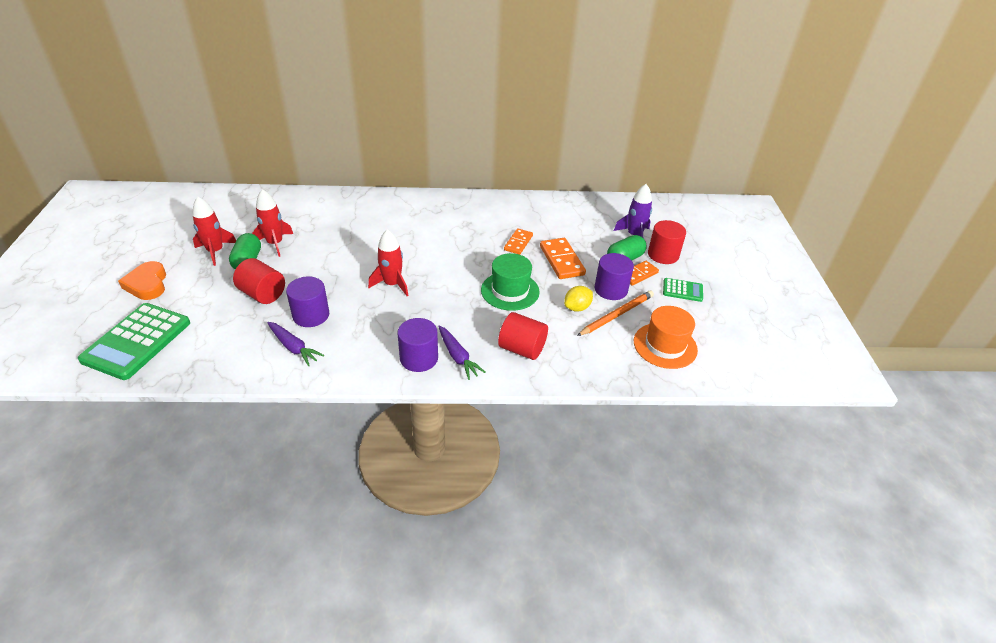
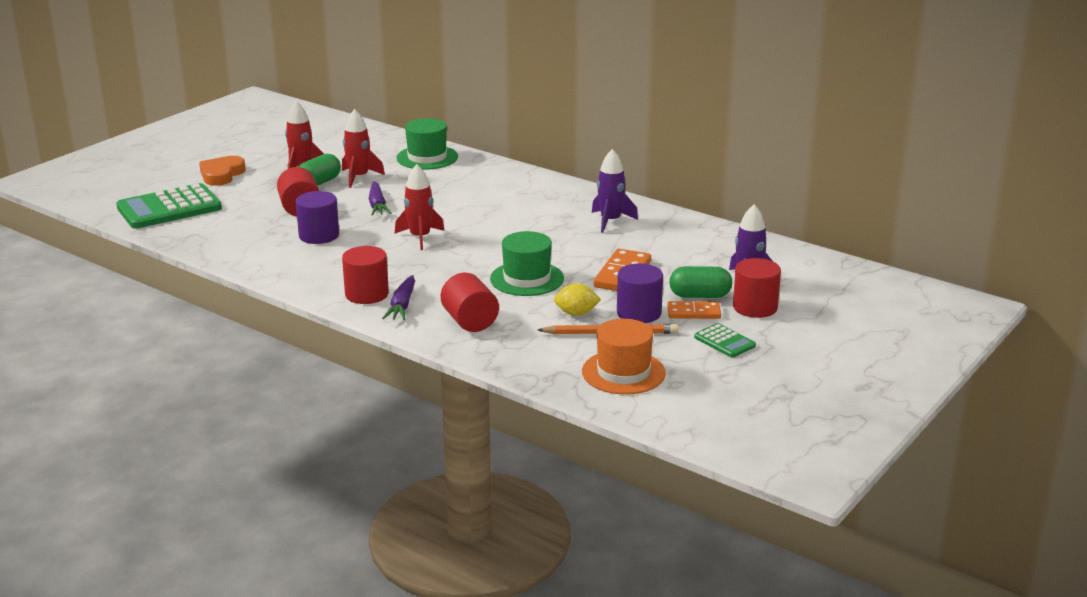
camera: 40 degrees right, 15 degrees down
purple carrot [267,322,324,366] -> purple carrot moved to [368,182,392,216]
purple cylinder [398,318,438,372] -> red cylinder [342,246,389,304]
orange domino [504,228,533,255] -> none
none -> green hat [396,118,458,170]
none -> purple rocket [592,149,638,233]

